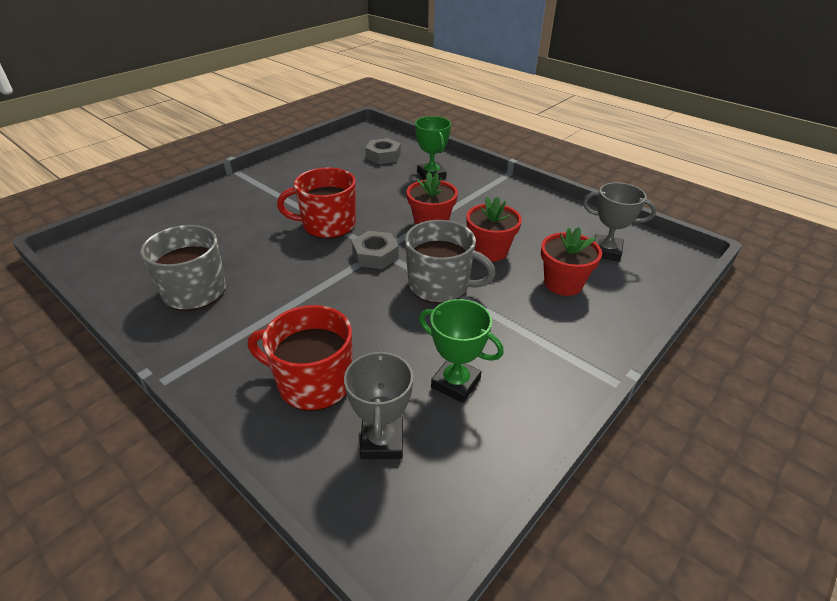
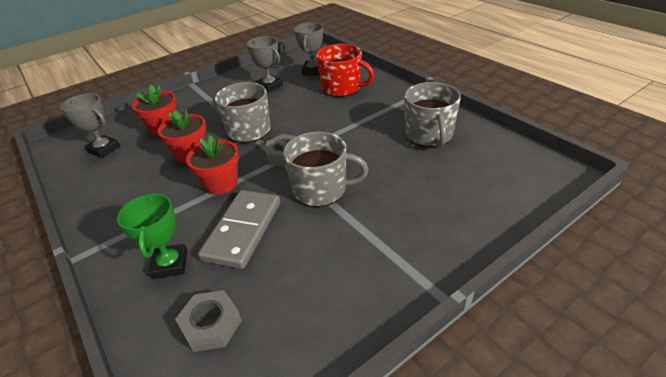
camera: 165 degrees left, 0 degrees up
red mug [277,167,356,239] -> grey mug [283,132,369,207]
green trophy [419,299,504,403] -> grey trophy [247,36,283,92]
none -> grey domino [198,190,280,269]

